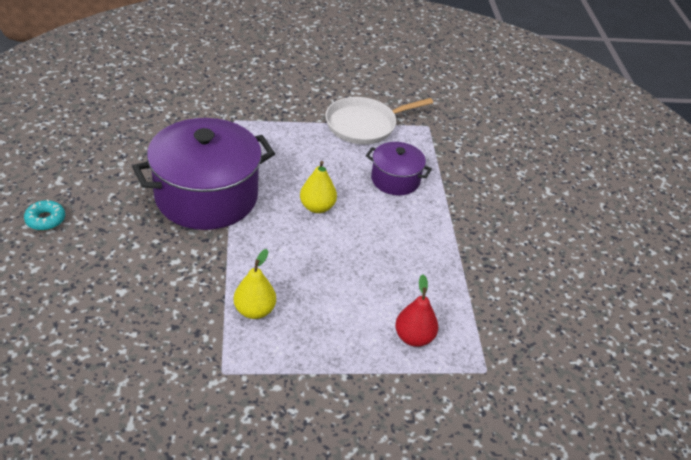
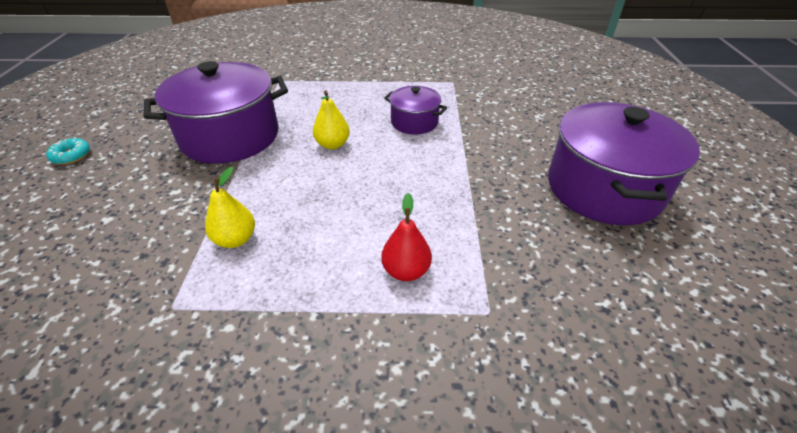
camera: 10 degrees right, 0 degrees up
white pan [325,97,433,145] -> none
none -> purple pot [548,102,700,225]

